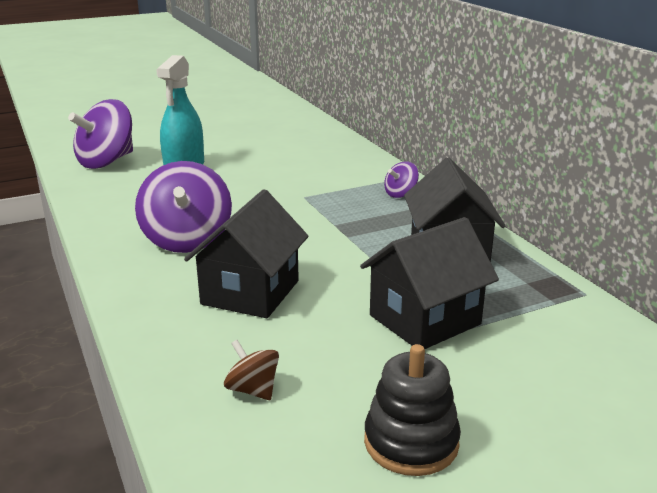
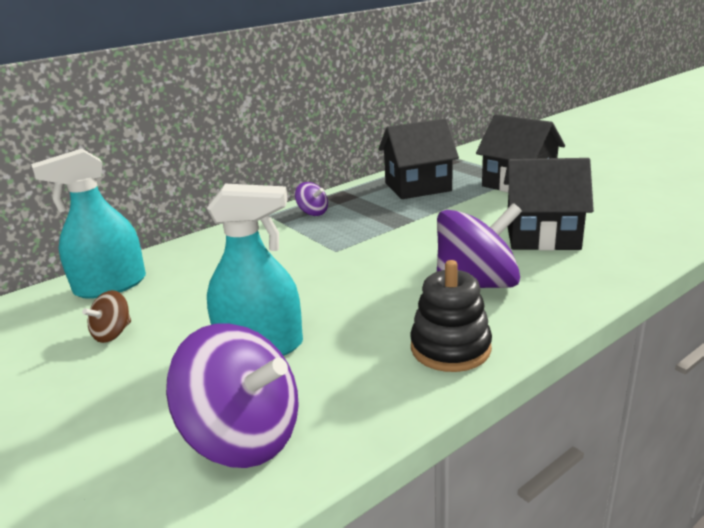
camera: 100 degrees left, 0 degrees up
brown spinning top [224,340,279,400] -> brown spinning top moved to [82,290,131,343]
black stacking toy [364,344,461,476] -> black stacking toy moved to [410,260,492,372]
none -> turquoise spray bottle [31,149,146,299]

